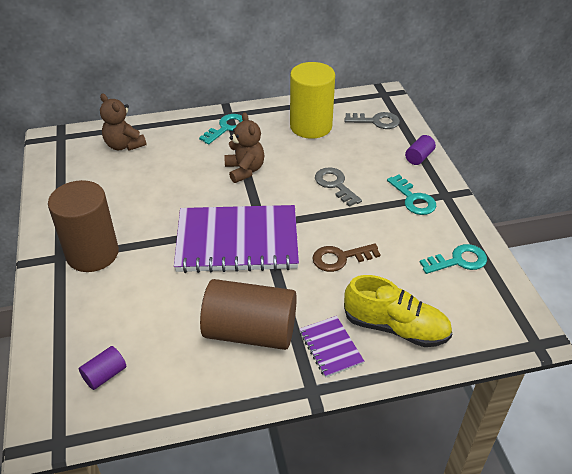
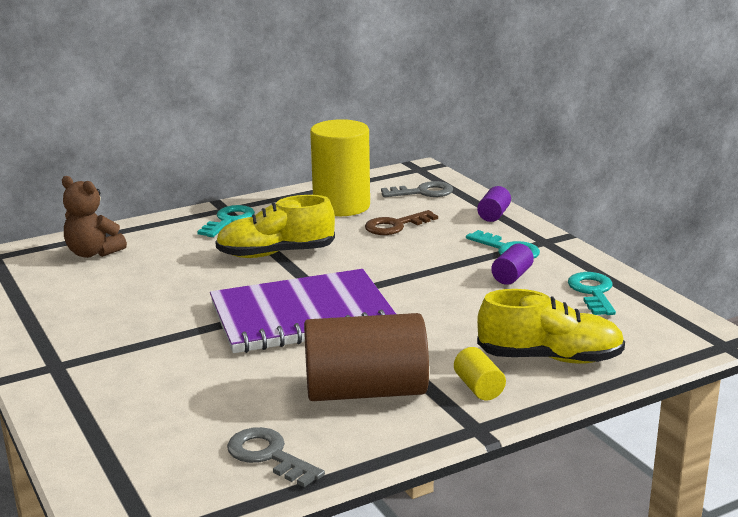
camera: 15 degrees left, 20 degrees down
brown cylinder [48,180,119,272] -> none
purple cylinder [79,346,126,390] -> purple cylinder moved to [491,244,534,285]
brown teddy bear [224,112,264,183] -> yellow shoe [215,195,335,258]
purple notebook [299,316,364,378] -> yellow cylinder [454,347,506,400]
brown key [312,244,381,272] -> brown key moved to [365,210,438,235]
grey key [315,167,362,207] -> grey key moved to [227,427,325,487]
turquoise key [419,244,487,274] -> turquoise key turned 60 degrees counterclockwise [568,272,616,315]

